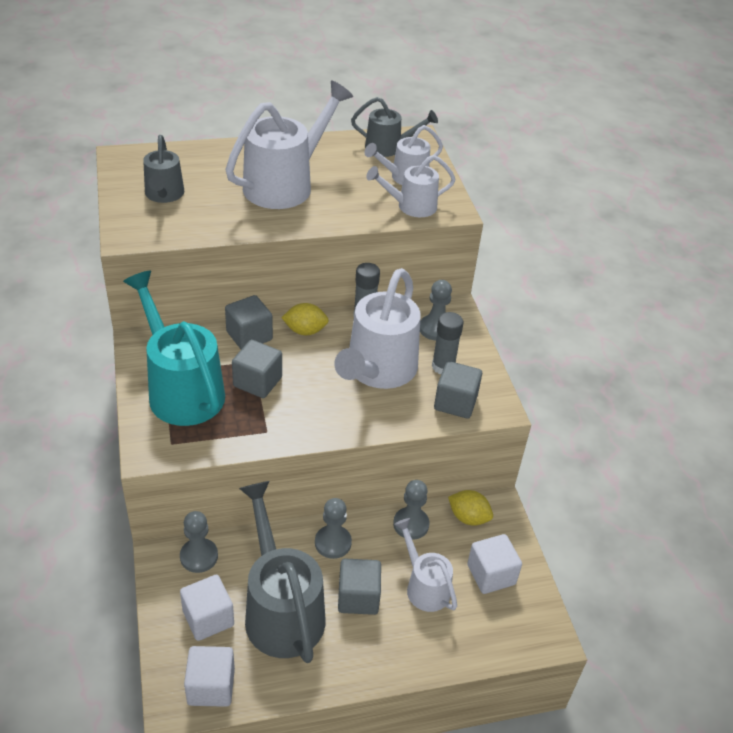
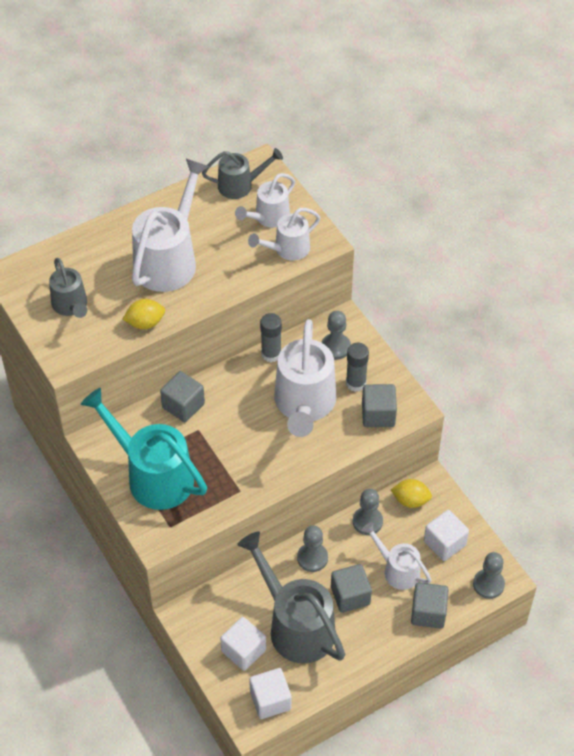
camera: 15 degrees left, 10 degrees up
grey pawn [180,511,218,573] -> grey pawn moved to [473,552,505,599]
grey cube [232,340,282,398] -> grey cube moved to [411,582,449,628]
yellow lemon [281,303,329,335] -> yellow lemon moved to [123,299,165,329]

